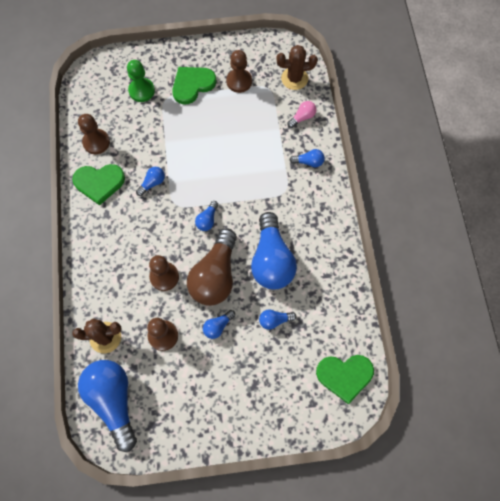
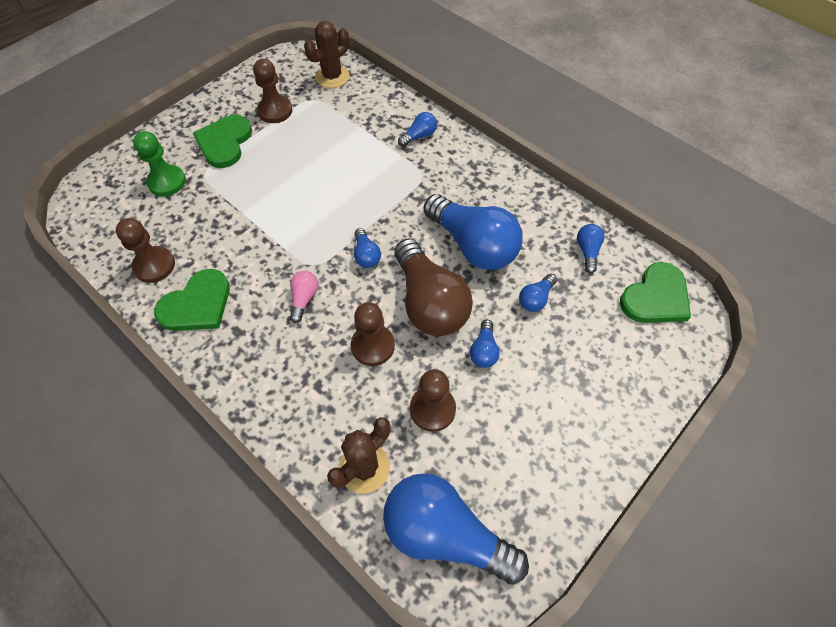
camera: 40 degrees left, 10 degrees down
blue light bulb [136,167,165,196] -> blue light bulb moved to [577,224,605,273]
pink light bulb [288,101,316,128] -> pink light bulb moved to [290,271,319,323]

